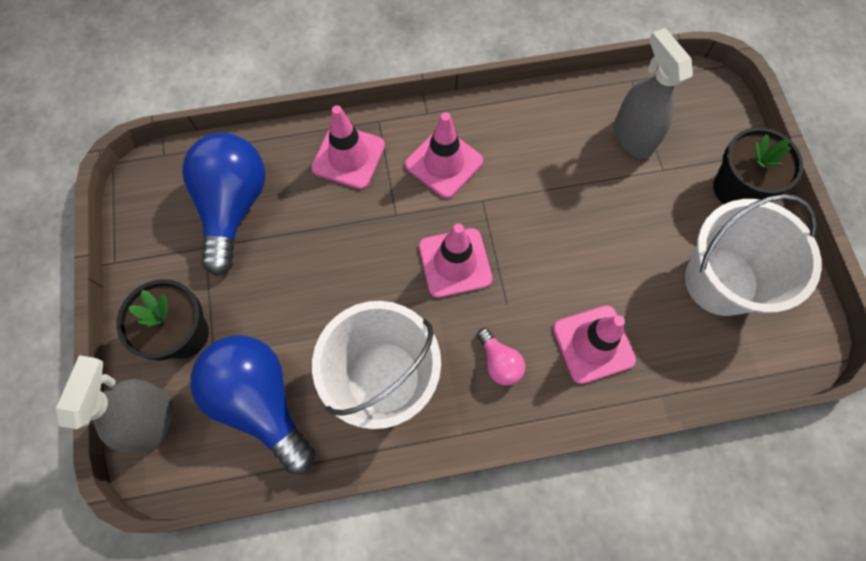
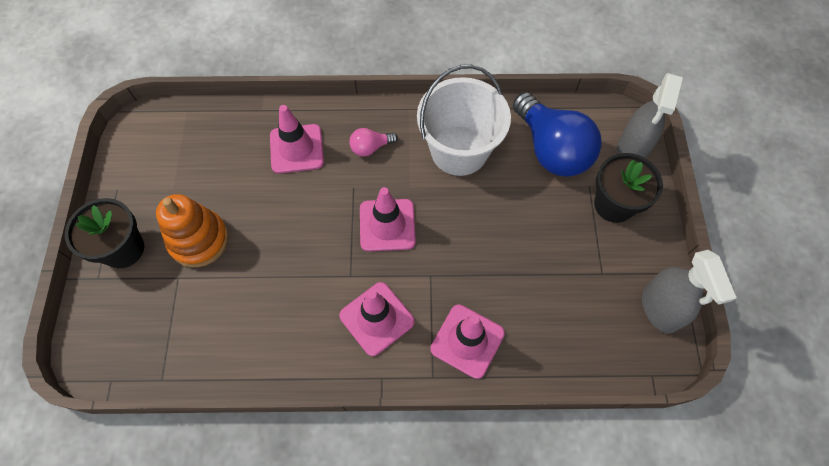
camera: 170 degrees left, 5 degrees down
blue light bulb [182,133,265,276] -> none
pink light bulb [477,328,525,386] -> pink light bulb turned 90 degrees counterclockwise [349,128,398,157]
grey spray bottle [613,28,693,159] -> grey spray bottle moved to [642,250,737,334]
white bucket [685,194,822,316] -> none
none -> orange stacking toy [156,194,229,267]

